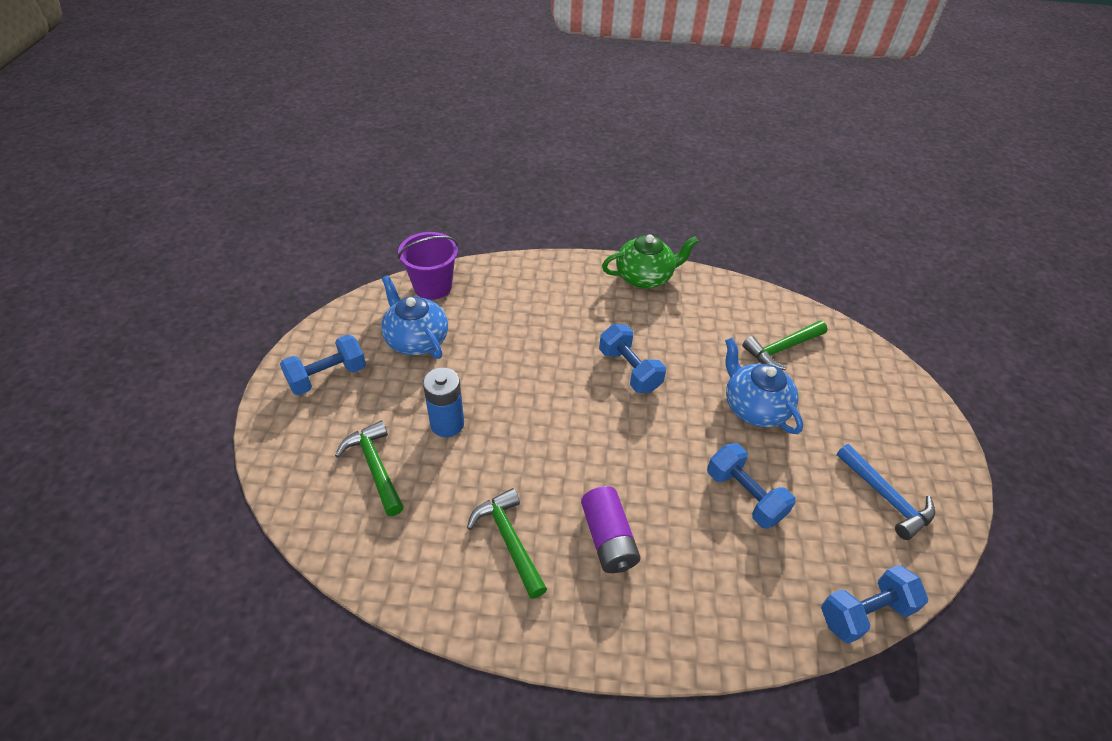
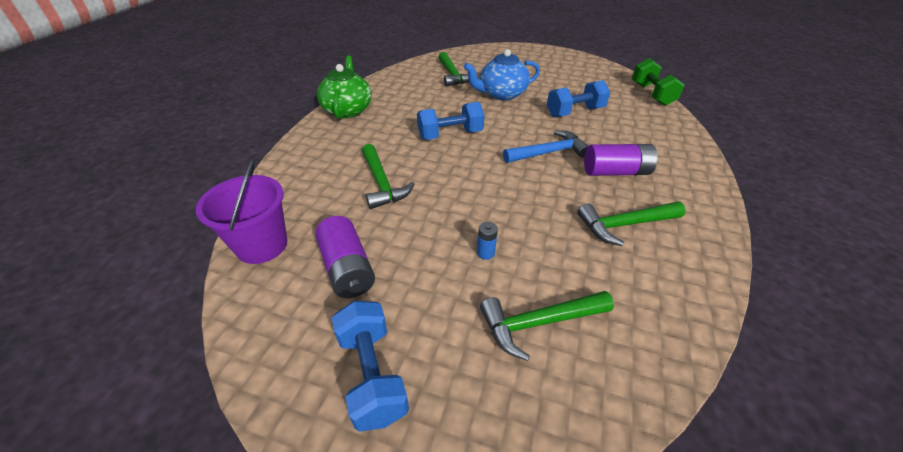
camera: 75 degrees left, 5 degrees down
blue teapot [381,275,448,359] -> purple battery [315,216,375,298]
blue battery [423,368,464,437] -> blue battery [477,222,498,260], size x0.48
blue dumbbell [821,565,928,644] -> green dumbbell [632,58,685,106]
blue hammer [837,444,935,540] -> blue hammer moved to [503,130,589,163]
none -> green hammer [362,144,415,209]

